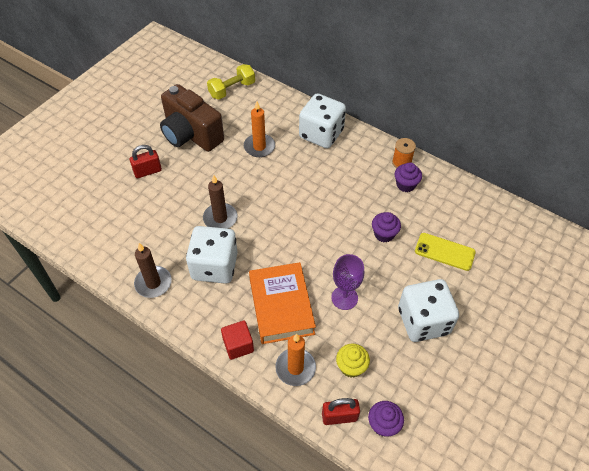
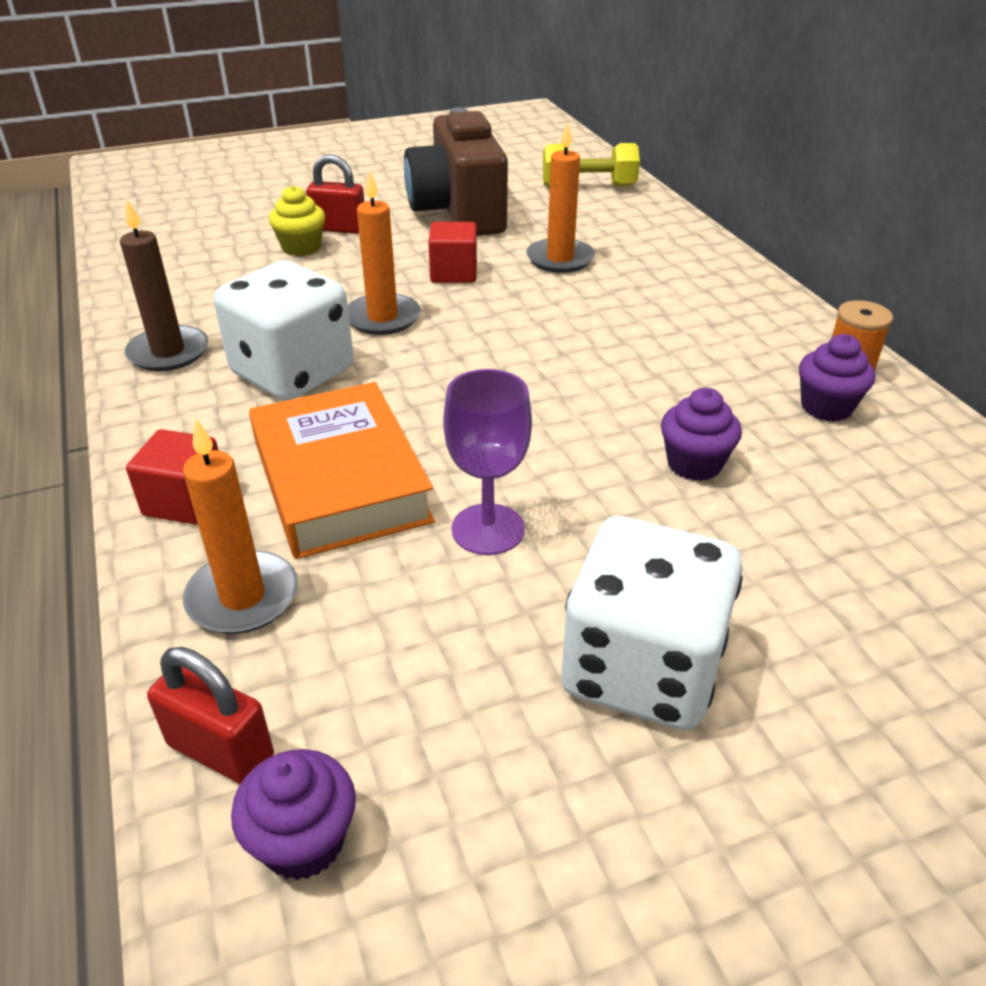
camera: 35 degrees right, 15 degrees down
brown candle [203,175,238,229] -> orange candle [348,170,420,335]
orange book [249,262,316,344] -> orange book turned 45 degrees counterclockwise [249,382,435,559]
white dice [299,93,346,148] -> none
yellow cupcake [336,343,370,378] -> yellow cupcake moved to [269,185,325,256]
yellow phone [415,233,476,271] -> none
none -> red cube [428,222,477,283]

